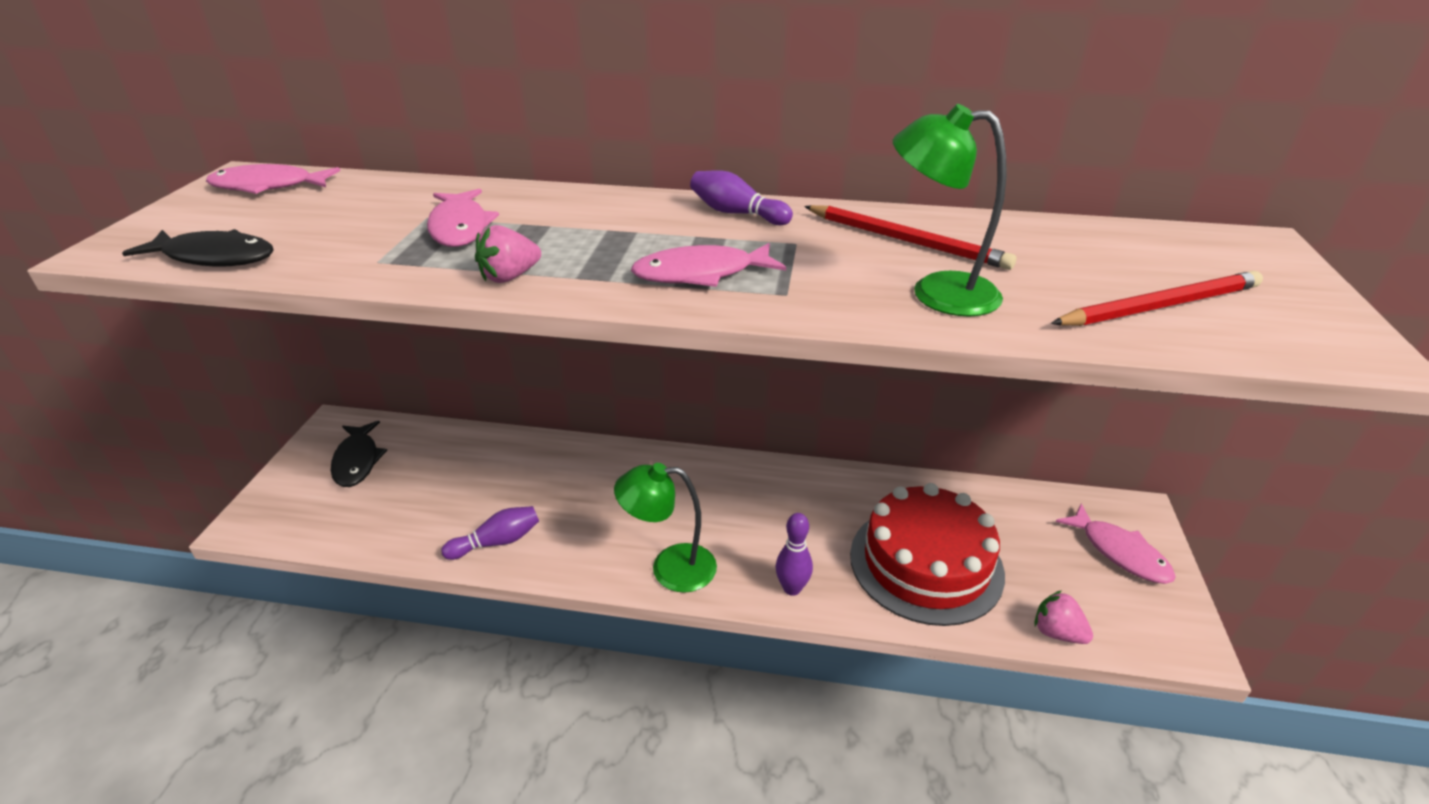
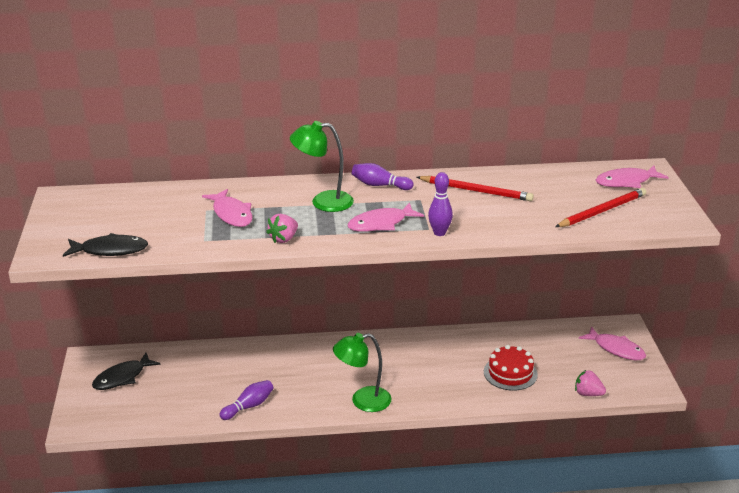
camera: 15 degrees left, 5 degrees down
pink fish [206,164,340,194] -> pink fish moved to [596,165,669,188]
black fish [331,421,387,487] -> black fish turned 75 degrees clockwise [92,353,161,390]
purple bowling pin [776,513,813,596] -> purple bowling pin moved to [428,172,453,236]
red cake [850,483,1005,626] -> red cake [484,345,538,391], size x0.59
green lamp [893,104,1007,317] -> green lamp moved to [290,121,354,212]

